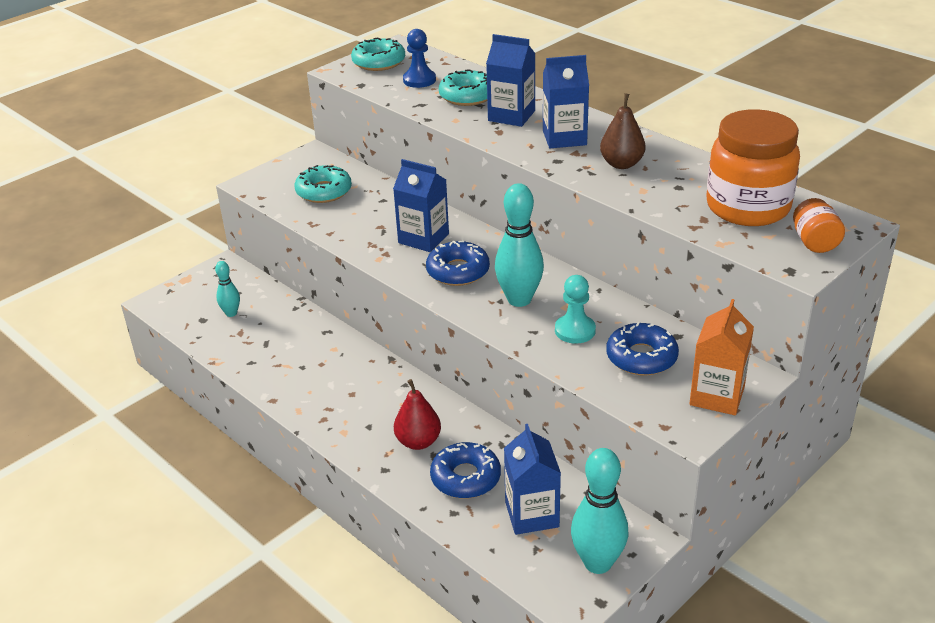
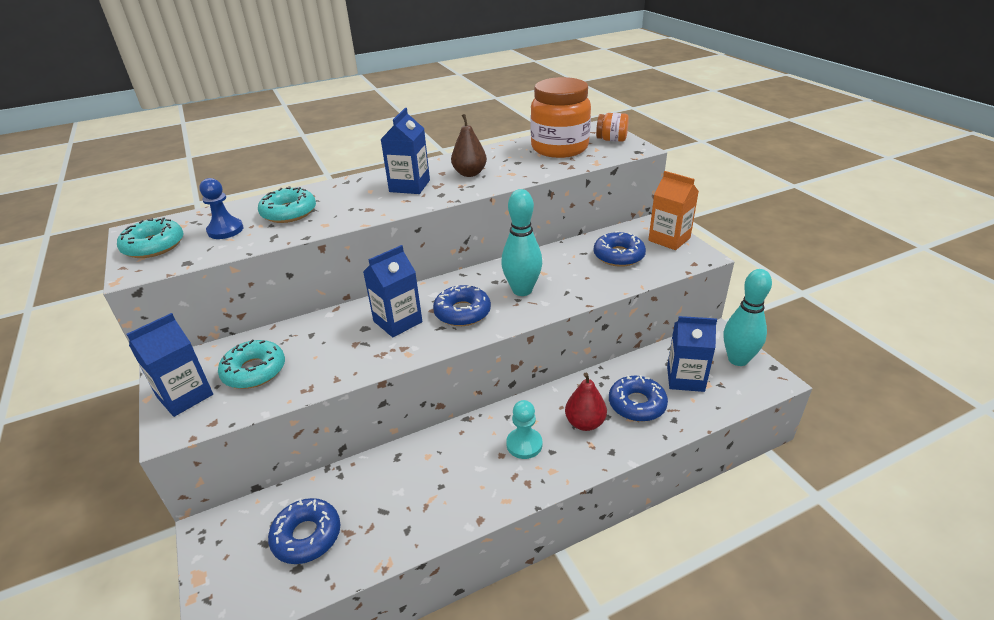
camera: 70 degrees left, 0 degrees up
turquoise bowling pin [215,261,240,317] -> blue donut [268,498,340,564]
blue carton [486,34,535,127] -> blue carton moved to [127,313,213,417]
turquoise pawn [555,275,596,344] -> turquoise pawn moved to [506,400,542,459]

